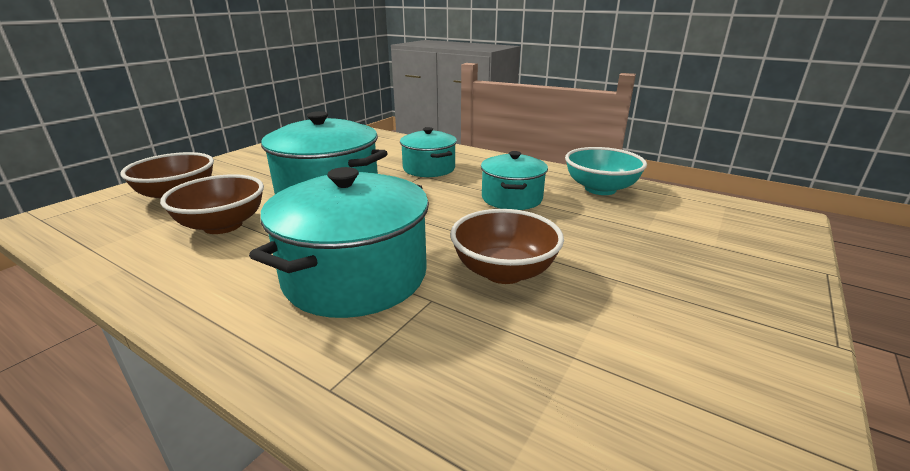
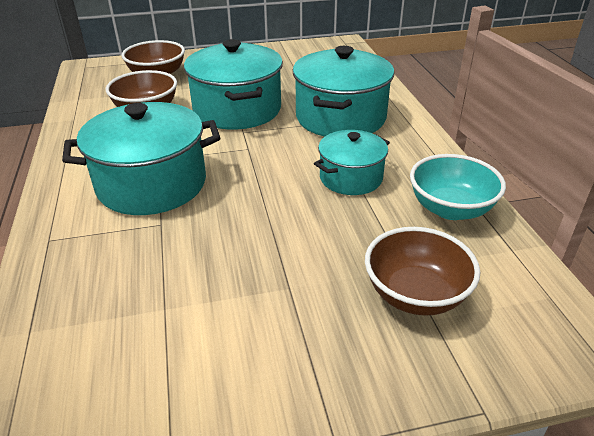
camera: 45 degrees right, 10 degrees up
turquoise pot [400,127,457,177] -> turquoise pot [293,46,394,137], size x1.69
brown bowl [450,209,564,284] -> brown bowl moved to [365,227,480,316]

